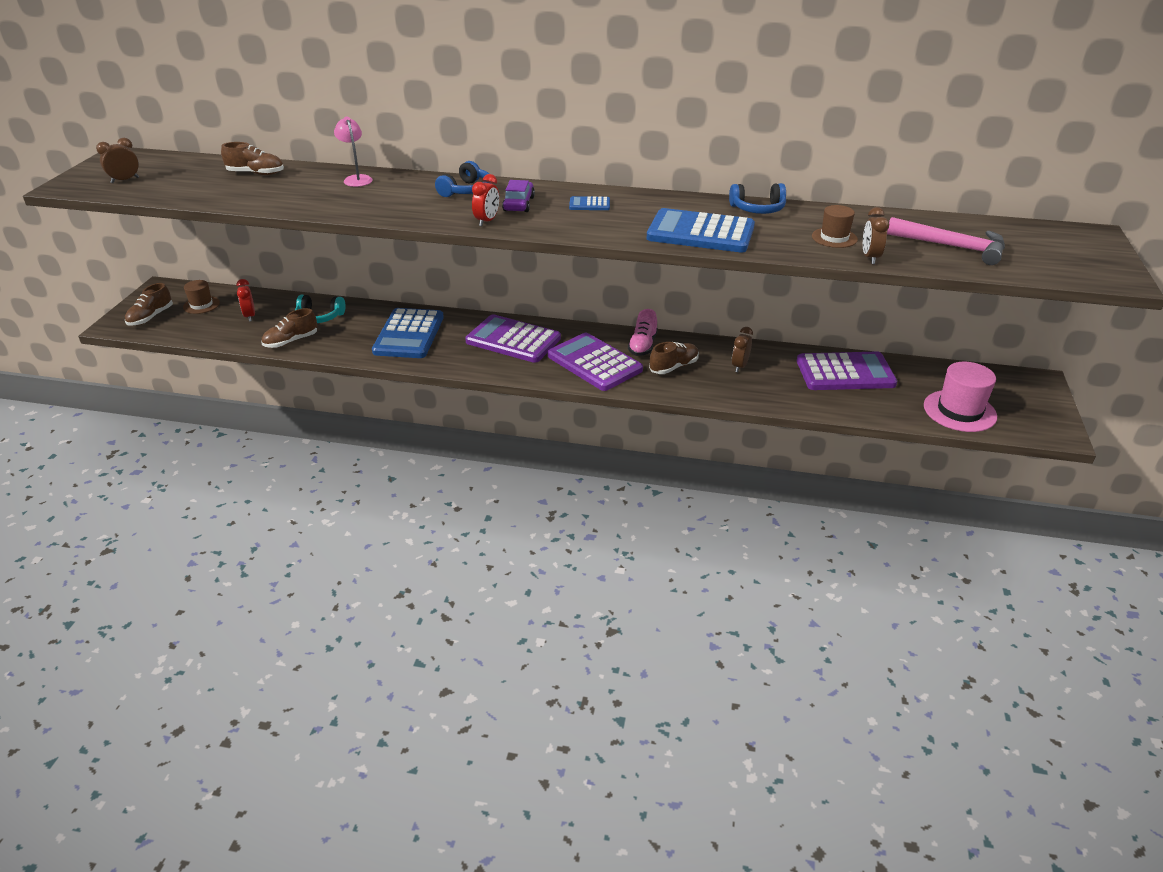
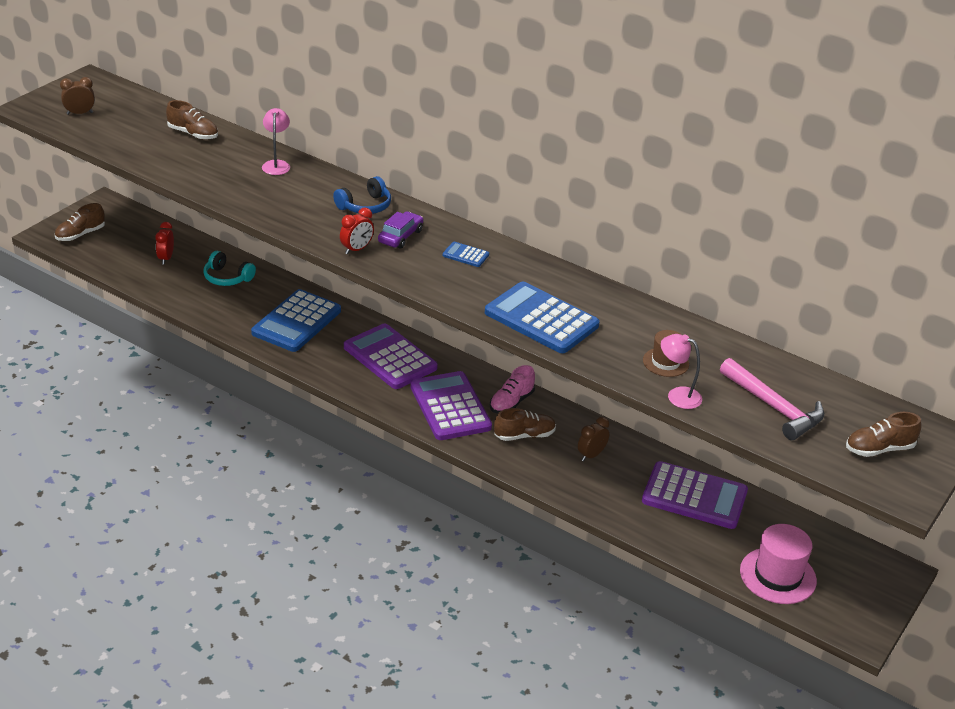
camera: 20 degrees right, 0 degrees up
brown hat [183,280,220,314] -> none
brown shoe [261,308,317,348] -> brown shoe moved to [846,412,922,457]
blue headphones [729,183,786,214] -> none
brown clock [863,207,889,264] -> pink lamp [661,334,702,409]

